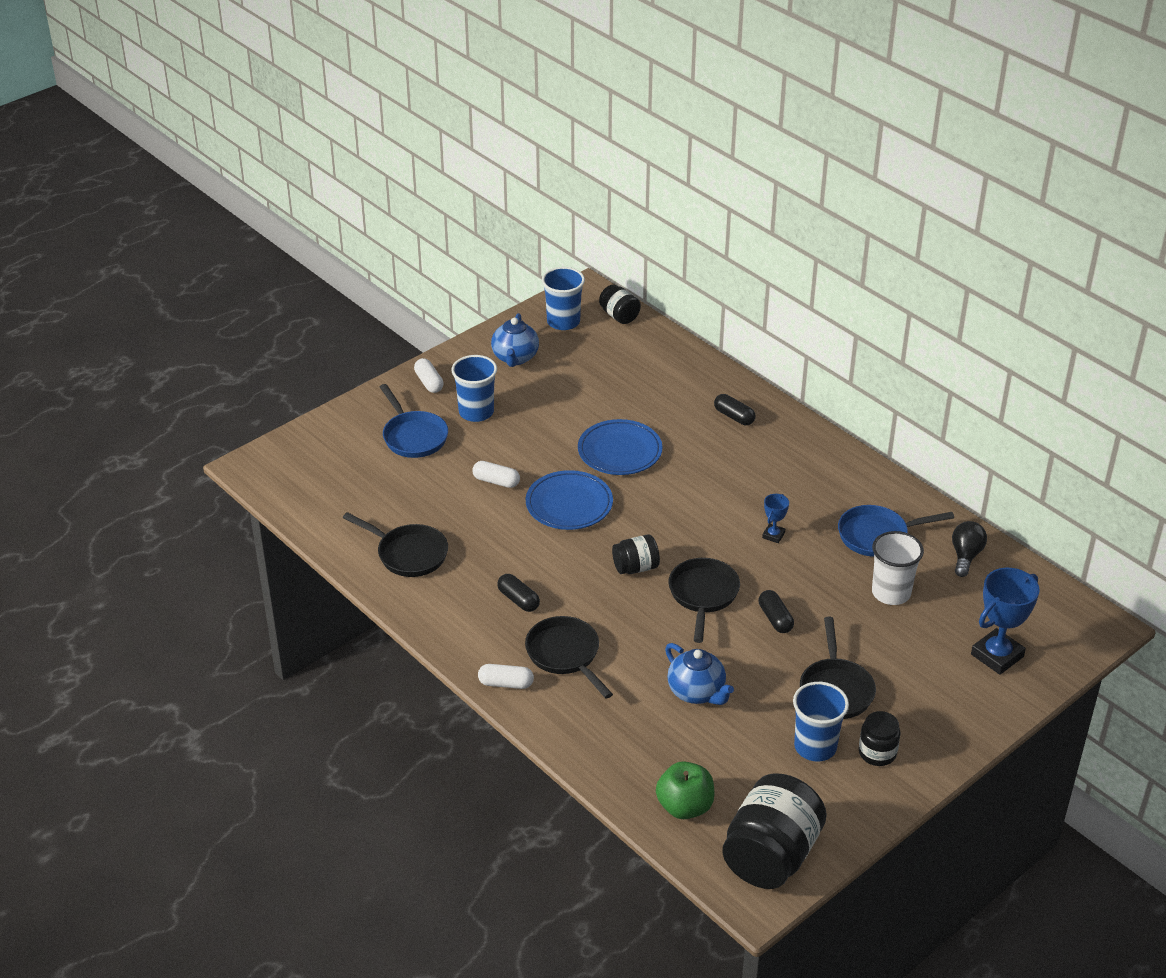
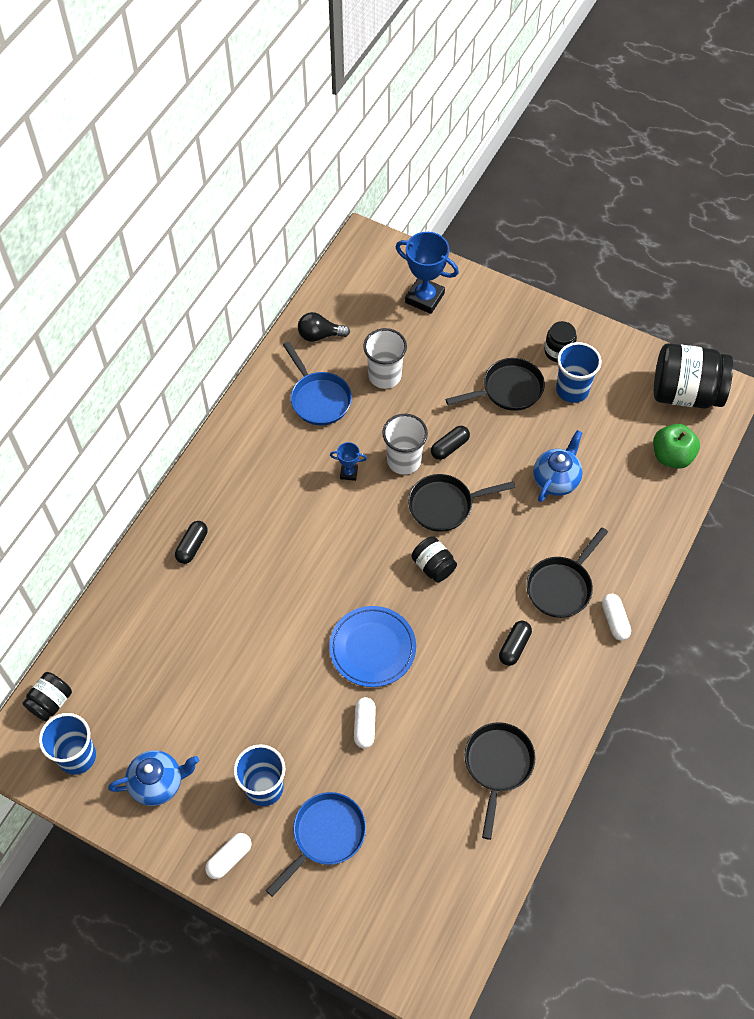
camera: 110 degrees left, 20 degrees up
blue plate [578,419,663,475] -> none
none -> white cup [382,414,428,475]

